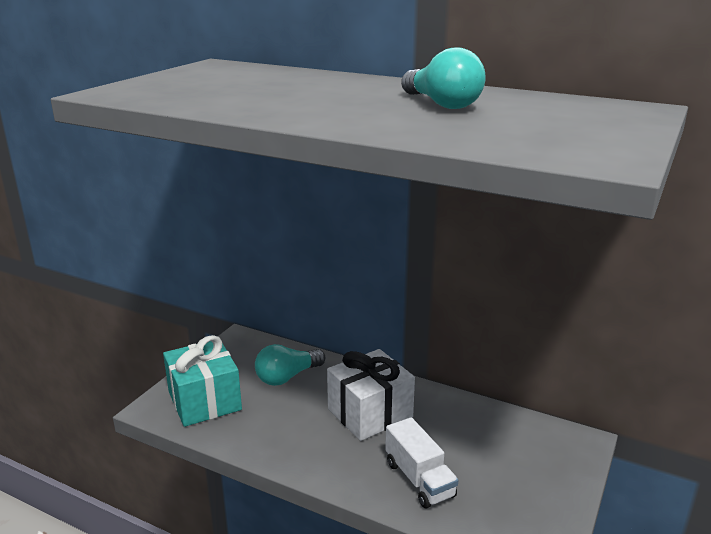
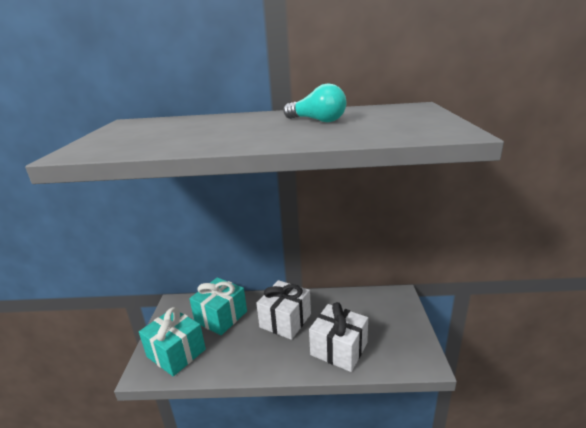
camera: 25 degrees left, 0 degrees up
turquoise light bulb [255,344,325,386] -> turquoise gift [189,277,247,335]
white truck [385,417,458,509] -> white gift [309,302,368,372]

